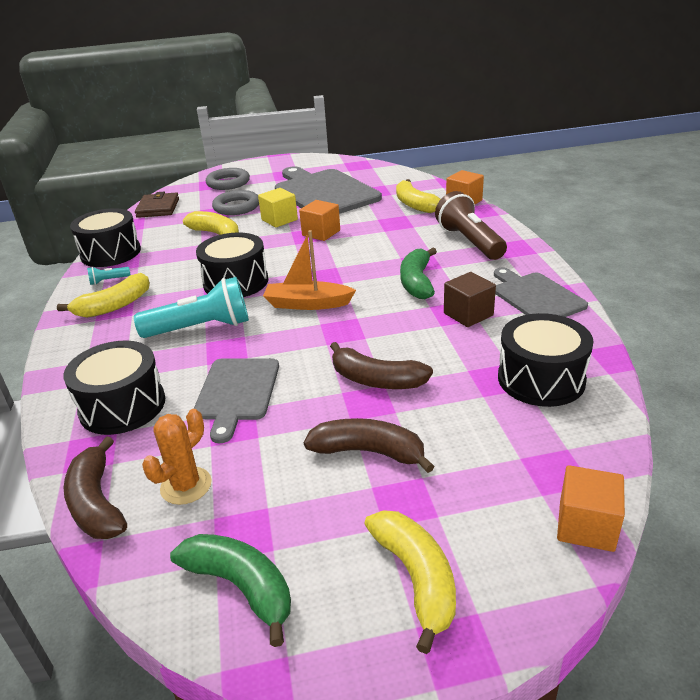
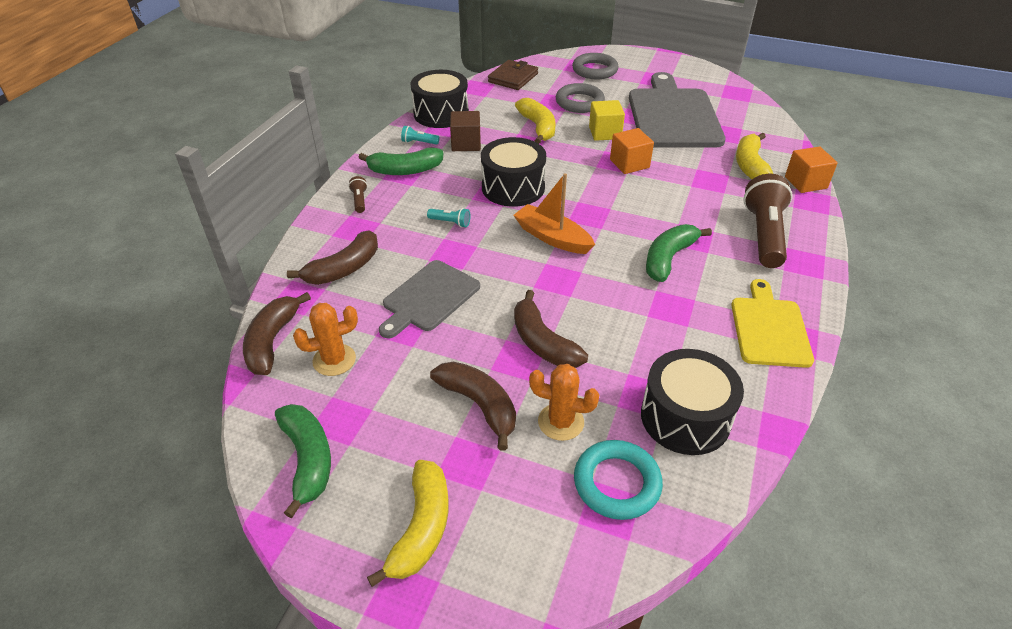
camera: 30 degrees right, 10 degrees up
yellow banana [57,273,150,318] -> green banana [358,147,443,175]
black drum [63,341,165,435] -> brown banana [287,230,378,285]
turquoise flashlight [134,277,249,338] -> turquoise flashlight [427,208,471,228], size x0.43
brown cube [444,272,496,327] -> brown cube moved to [450,111,481,151]
grey cutting board [494,268,588,317] -> yellow cutting board [731,279,814,368]
orange cube [557,465,625,552] -> none
none -> brown flashlight [349,176,367,213]
none -> orange cactus [529,364,599,441]
none -> turquoise ring [574,440,663,520]

